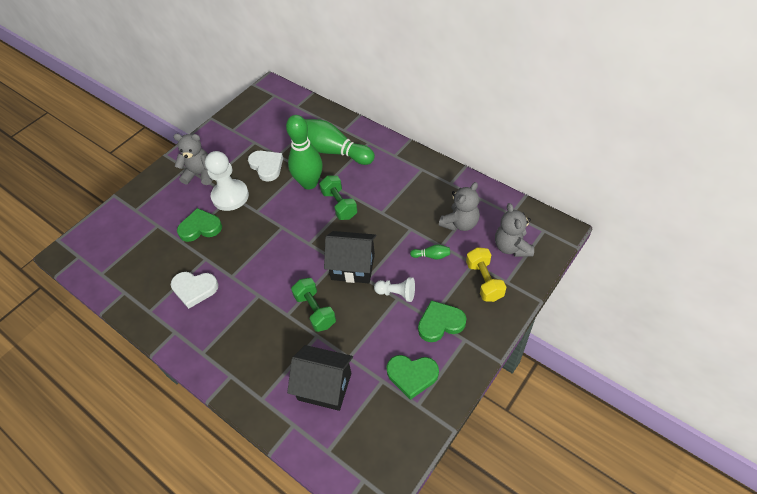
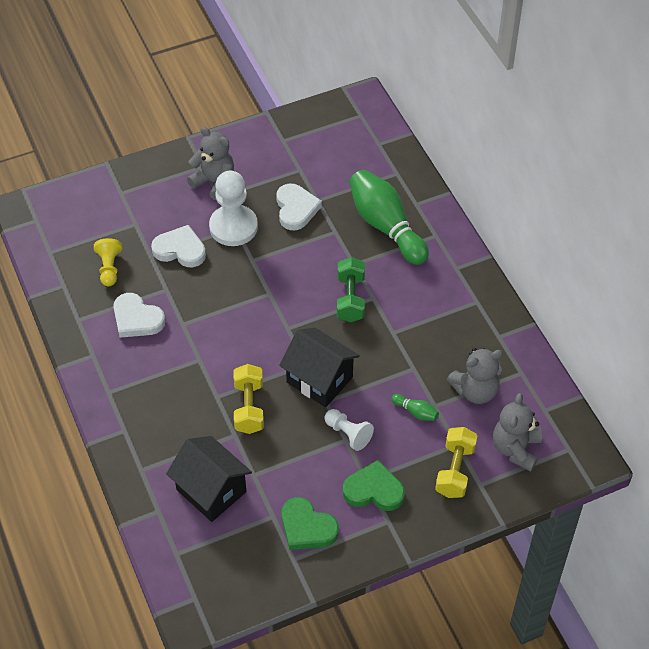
camera: 25 degrees right, 0 degrees up
green heart [177,208,222,242] -> white heart [151,225,206,267]
green bowling pin [286,115,323,189] -> none
green dumbbell [291,278,336,332] -> yellow dumbbell [234,364,264,434]
none -> yellow pawn [94,238,122,286]

